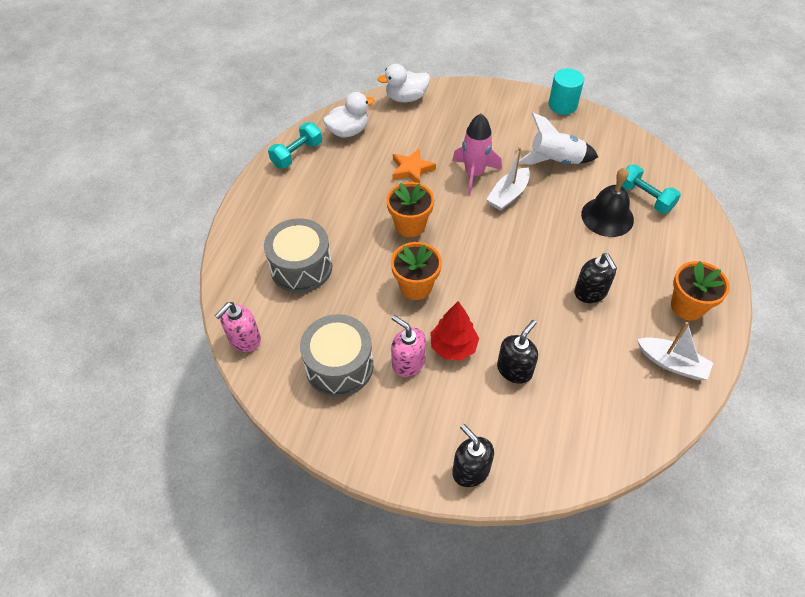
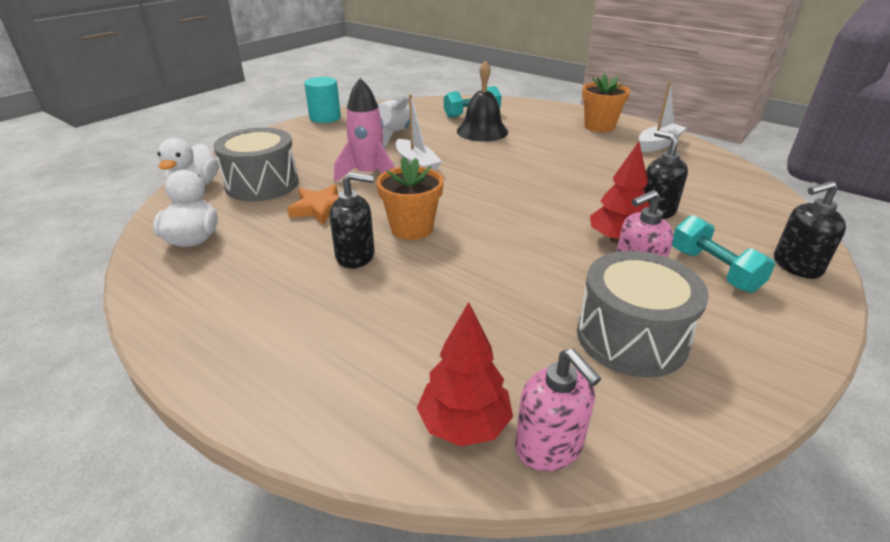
camera: 70 degrees left, 20 degrees down
grey drum [264,218,332,293] -> grey drum moved to [213,128,299,201]
turquoise dumbbell [268,122,322,168] -> turquoise dumbbell moved to [672,215,775,293]
orange flower pot [391,242,442,300] -> none
black soap dispenser [574,253,617,303] -> black soap dispenser moved to [329,172,374,269]
none -> red tree [417,302,513,447]

